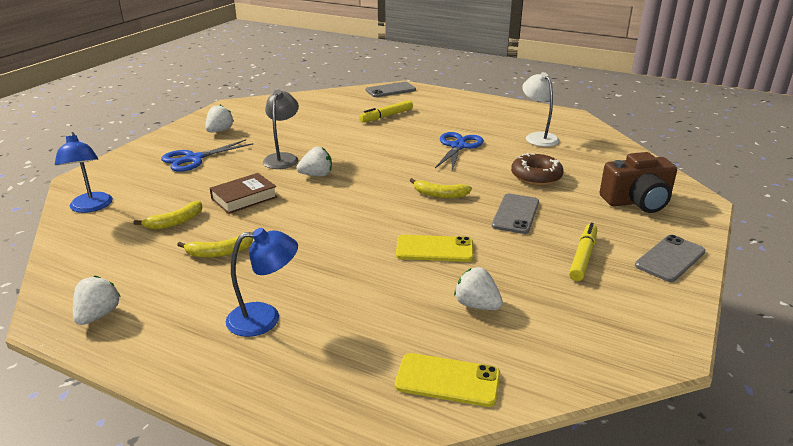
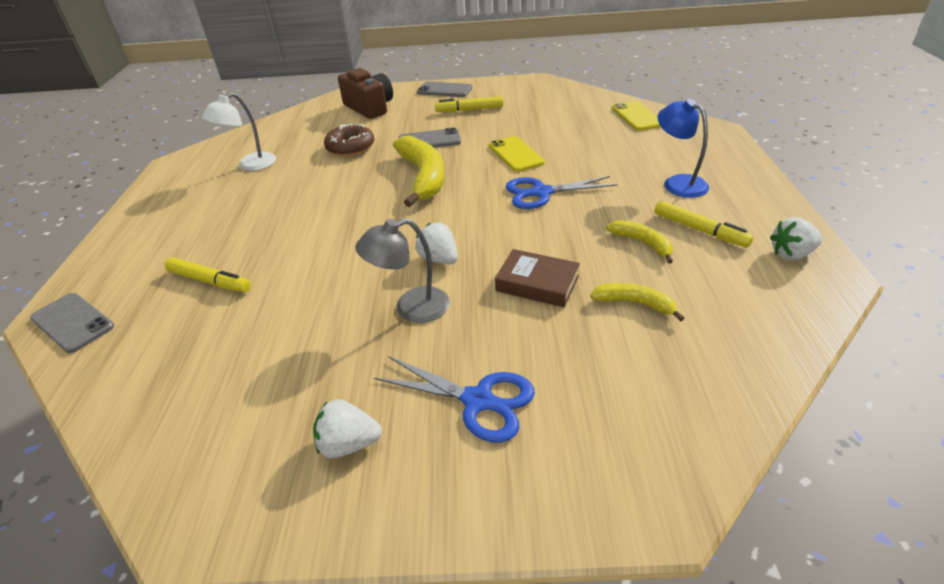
camera: 115 degrees left, 10 degrees up
blue lamp [55,132,113,213] -> none
yellow banana [410,178,472,198] -> yellow banana [393,136,445,207], size x1.93
blue scissors [435,132,484,170] -> blue scissors moved to [505,176,617,209]
white strawberry [454,267,503,310] -> none
none -> yellow marker [654,201,753,247]

